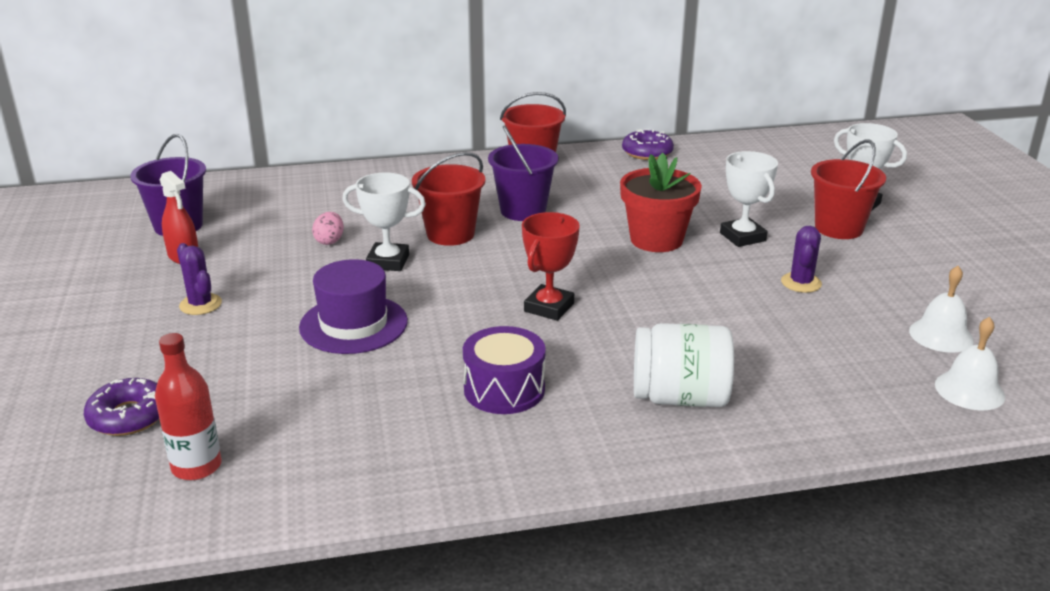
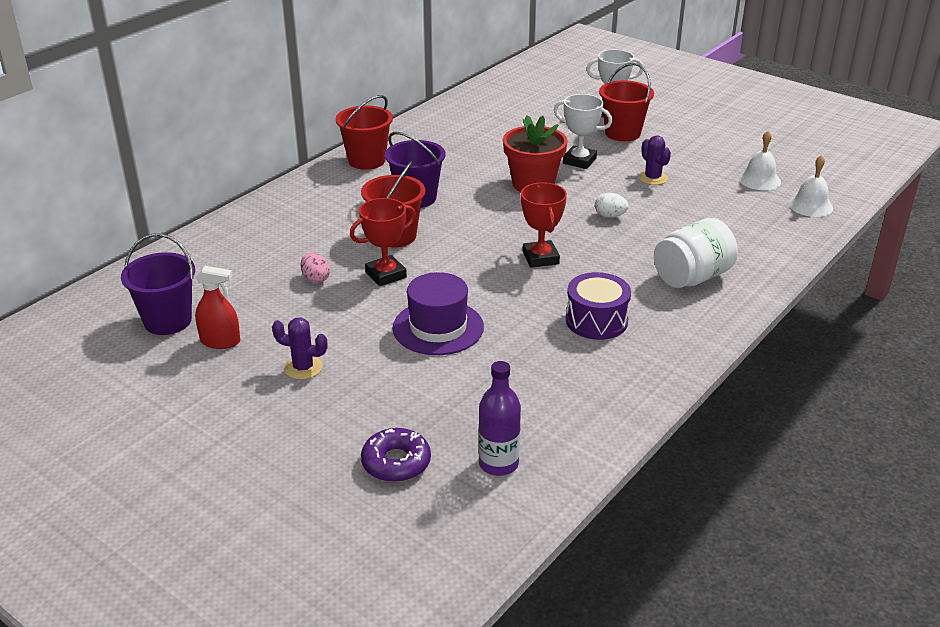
camera: 40 degrees left, 5 degrees up
red bottle [155,333,222,480] -> purple bottle [478,361,521,476]
white trophy [342,173,426,271] -> red trophy [350,198,416,286]
purple donut [622,129,674,160] -> none
none -> white egg [595,193,628,218]

